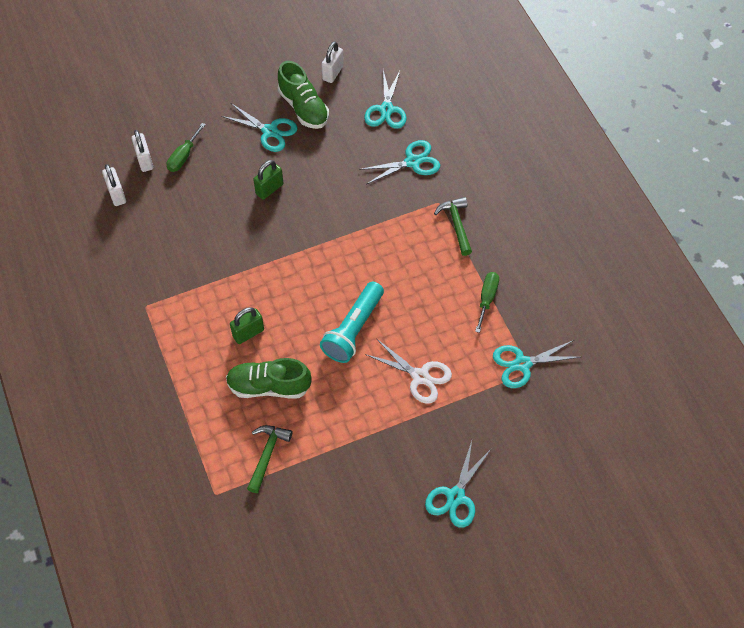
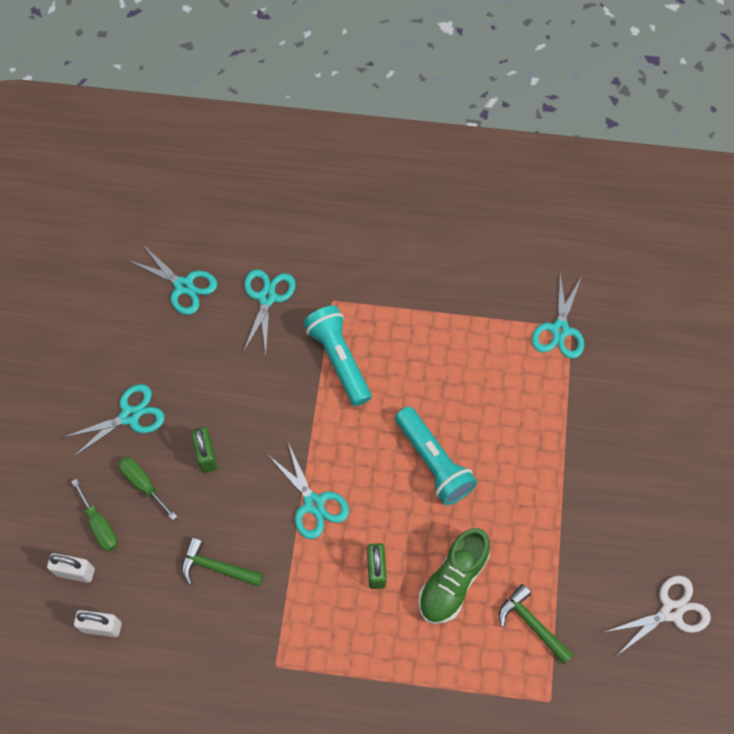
camera: 60 degrees left, 5 degrees up
green shoe [278,61,329,129] -> none
white padlock [321,41,344,83] -> none
white scissors [365,338,452,404] -> white scissors moved to [605,576,711,654]
turquoise scissors [425,441,491,528] -> turquoise scissors moved to [268,443,349,539]
green hammer [434,197,472,256] -> green hammer moved to [182,538,264,587]
green screwdriver [475,272,499,333] -> green screwdriver moved to [118,457,177,520]
none -> turquoise flashlight [303,306,371,406]

